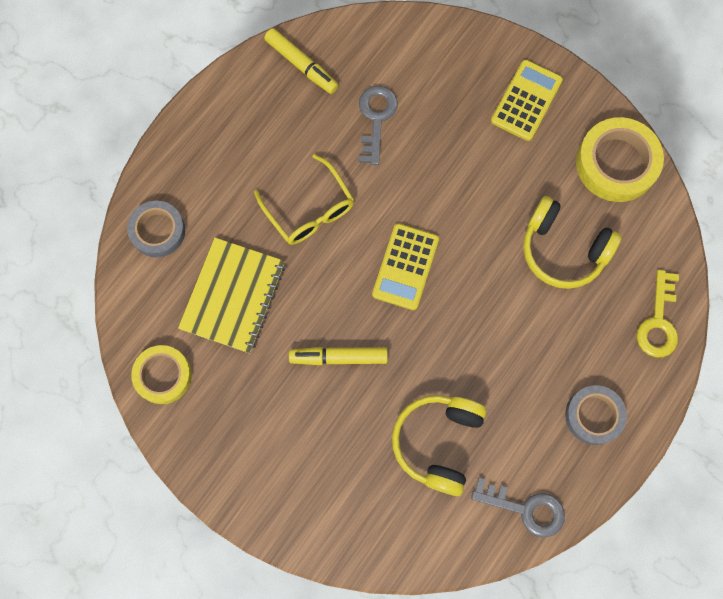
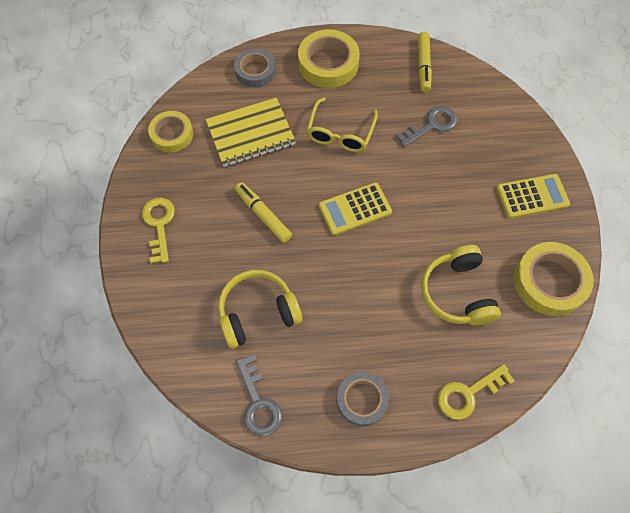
camera: 50 degrees right, 10 degrees down
none -> yellow key [142,197,175,264]
none -> yellow tape [298,30,360,88]

